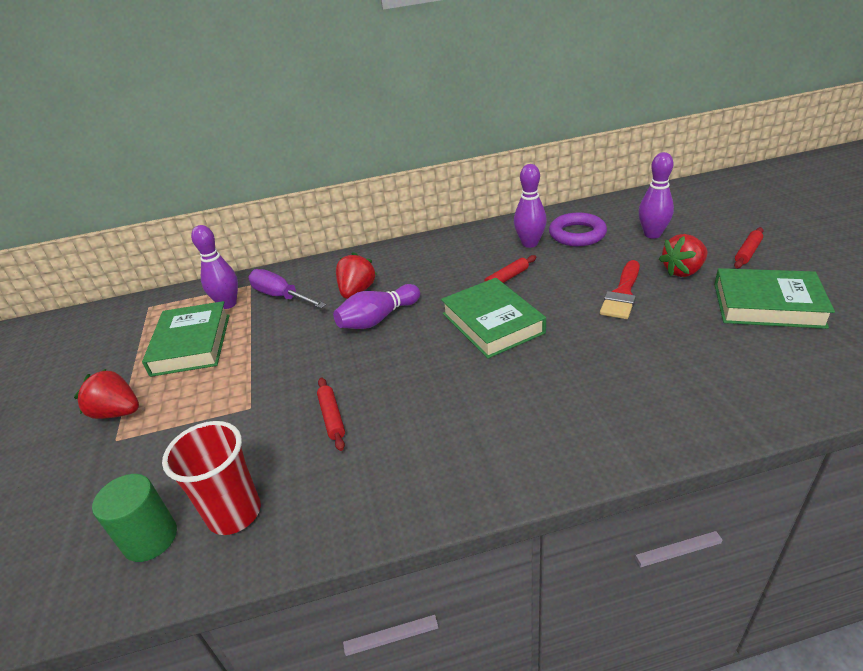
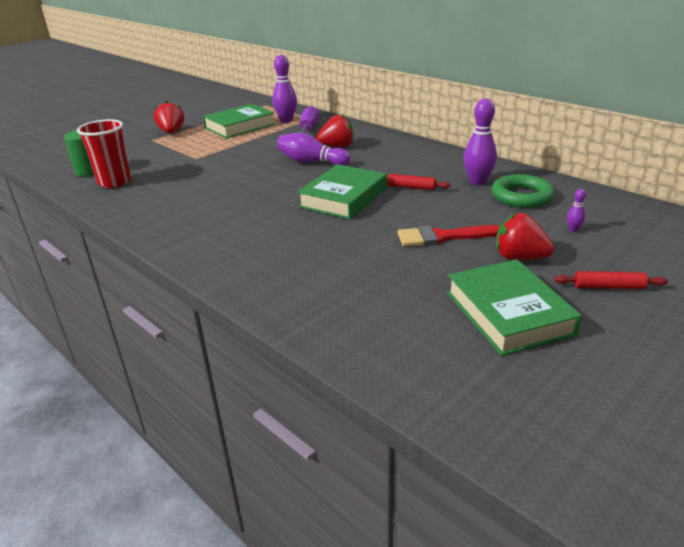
camera: 55 degrees right, 5 degrees down
red rolling pin [317,377,345,451] -> none
purple ring [549,213,607,246] -> green ring [491,174,555,208]
purple bowling pin [638,152,674,238] -> purple bowling pin [567,189,586,232], size x0.45

